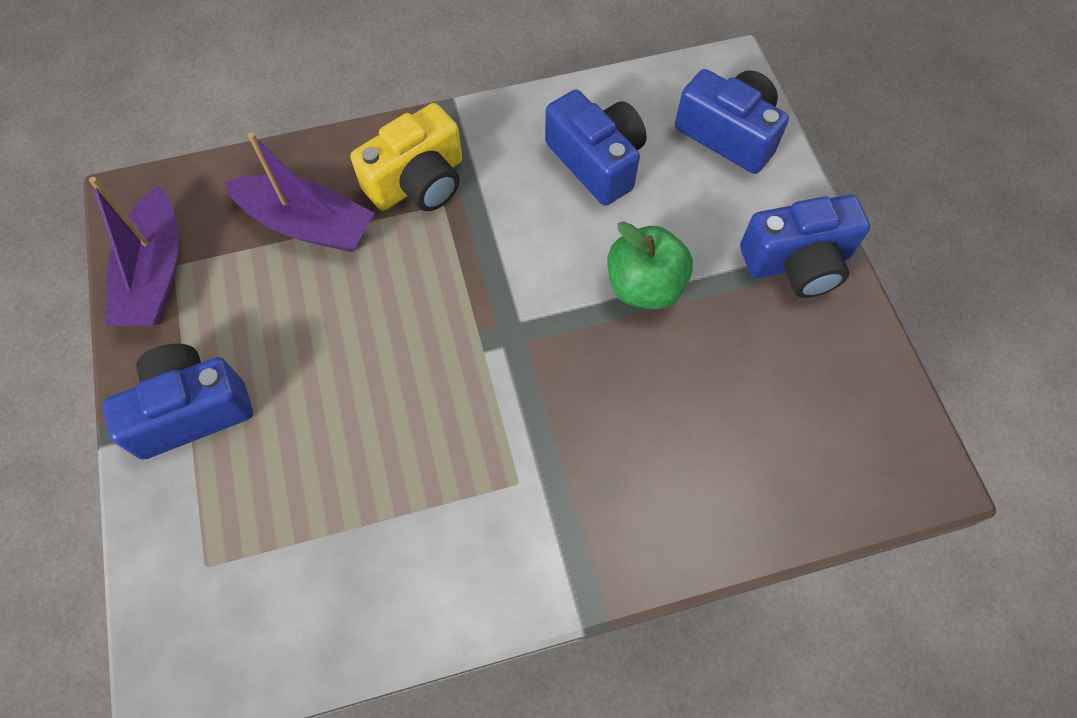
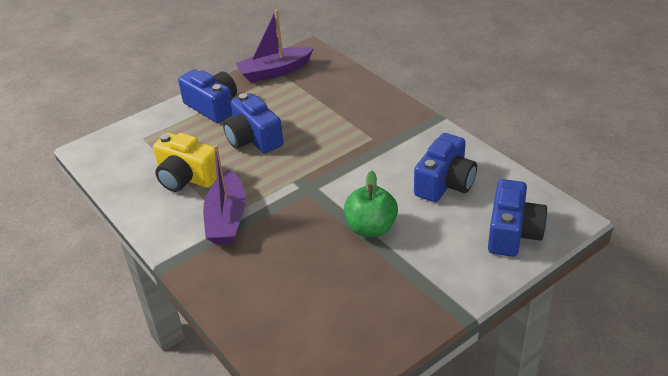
camera: 70 degrees right, 25 degrees down
purple boat [224,132,375,252] -> purple boat moved to [203,145,246,244]
yellow camera [350,103,462,211] -> yellow camera moved to [153,133,217,192]
blue camera [740,194,870,298] -> blue camera moved to [223,93,283,153]

